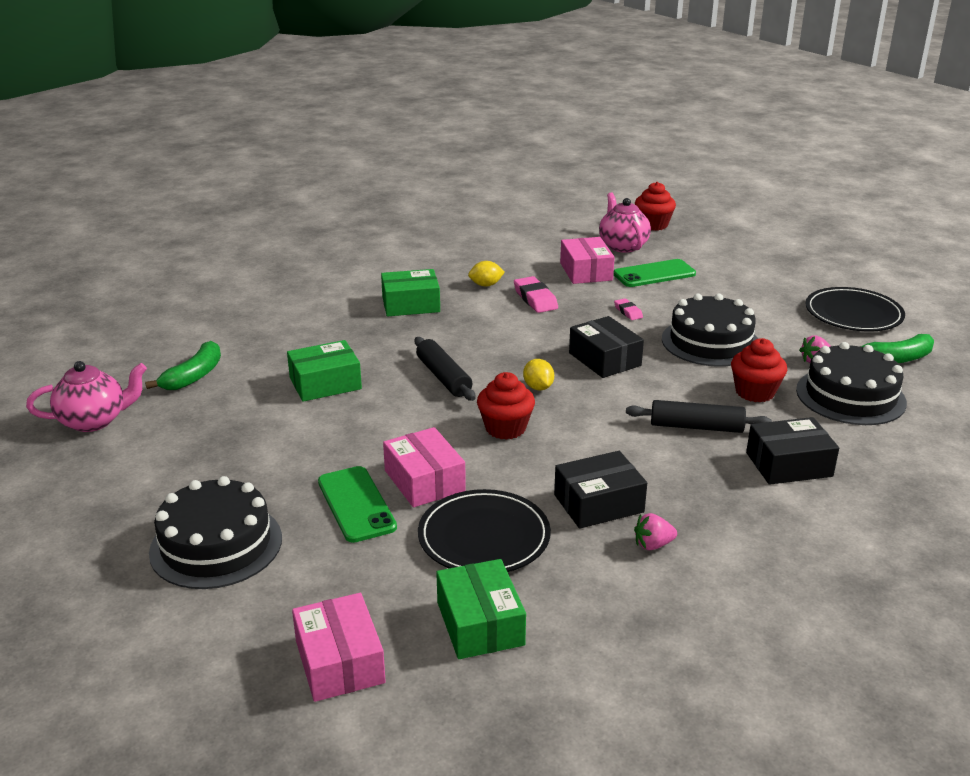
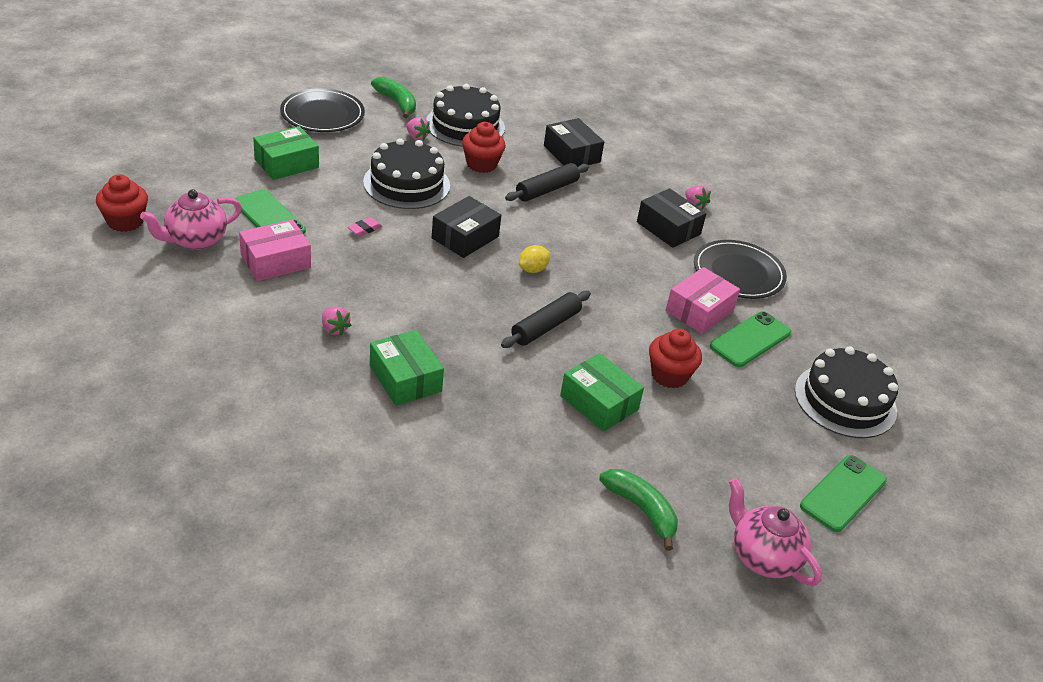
camera: 115 degrees left, 10 degrees up
green banana [145,341,221,390] -> green banana turned 45 degrees clockwise [599,469,678,551]
pink box [292,593,386,702] -> none
green box [436,559,526,659] -> green box moved to [253,126,319,180]
yellow lemon [468,261,505,286] -> pink strawberry [322,306,351,336]
red cupcake [477,372,535,440] -> red cupcake moved to [649,329,702,389]
pink eraser [514,276,558,313] -> none
black rolling pin [626,400,772,433] -> black rolling pin turned 60 degrees clockwise [505,163,589,202]
none -> green phone [800,455,887,532]

